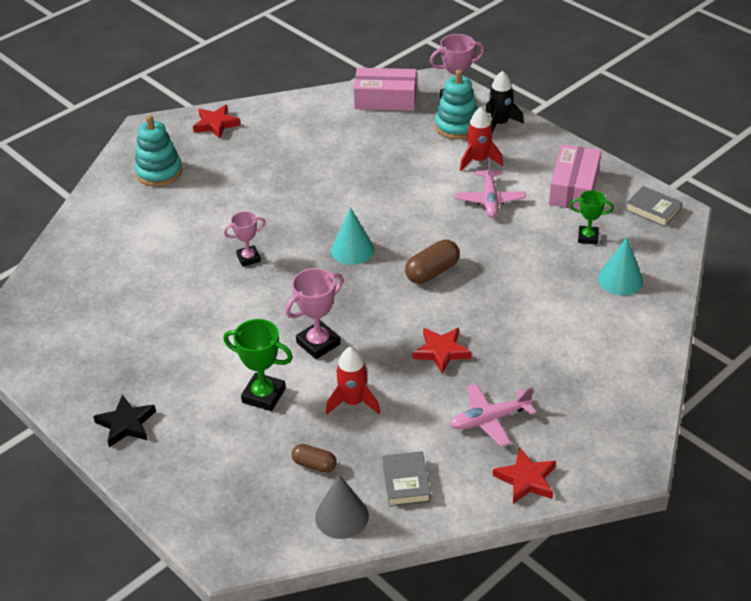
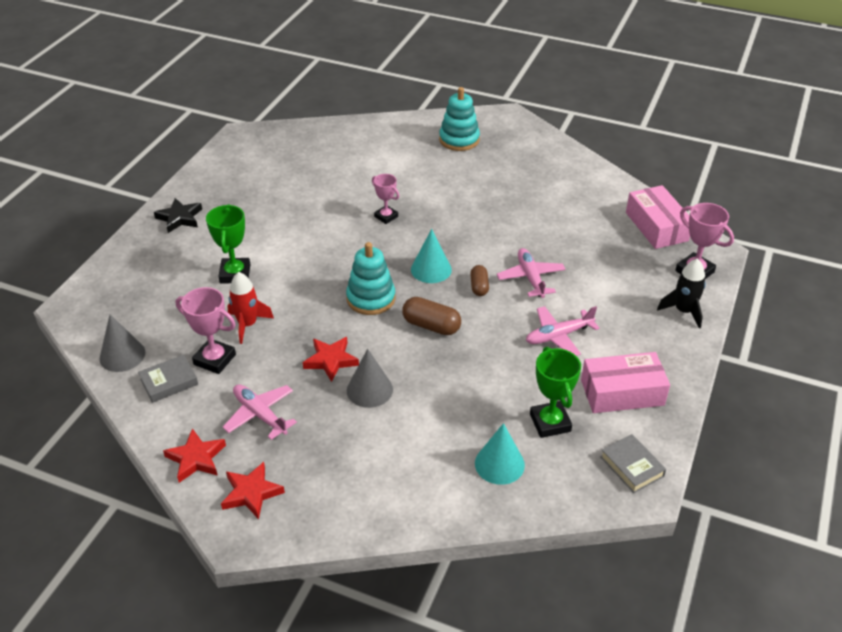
camera: 65 degrees right, 0 degrees up
red star [193,105,241,139] -> red star moved to [221,462,285,520]
pink trophy [285,268,343,359] -> pink trophy moved to [176,287,236,374]
brown capsule [292,444,337,473] -> brown capsule moved to [470,265,489,296]
turquoise stacking toy [435,70,478,140] -> turquoise stacking toy moved to [346,242,395,315]
red rocket [460,107,503,171] -> none
green trophy [570,190,614,244] -> green trophy [530,347,581,438], size x1.52
grey book [626,186,682,227] -> grey book turned 45 degrees counterclockwise [600,434,666,493]
none -> grey cone [347,349,393,408]
none -> pink plane [497,248,565,298]

